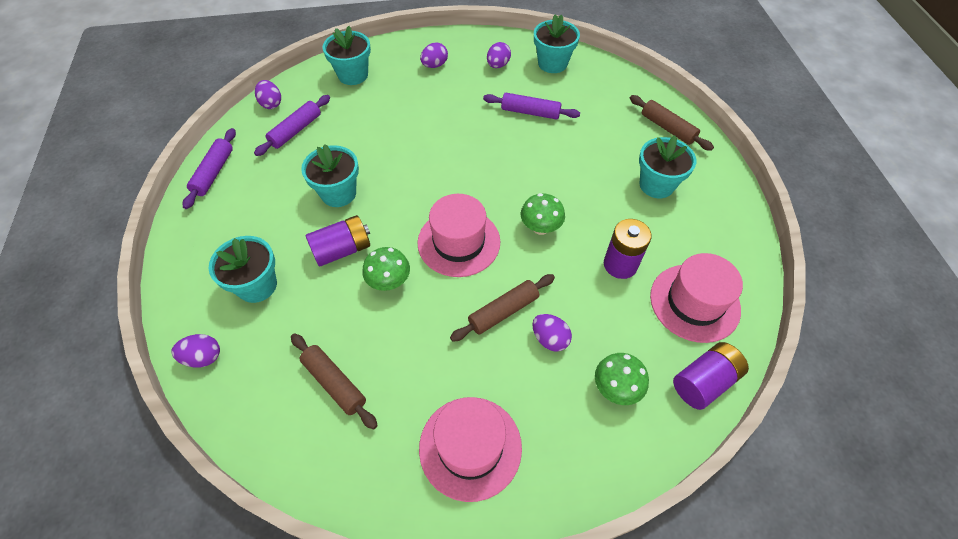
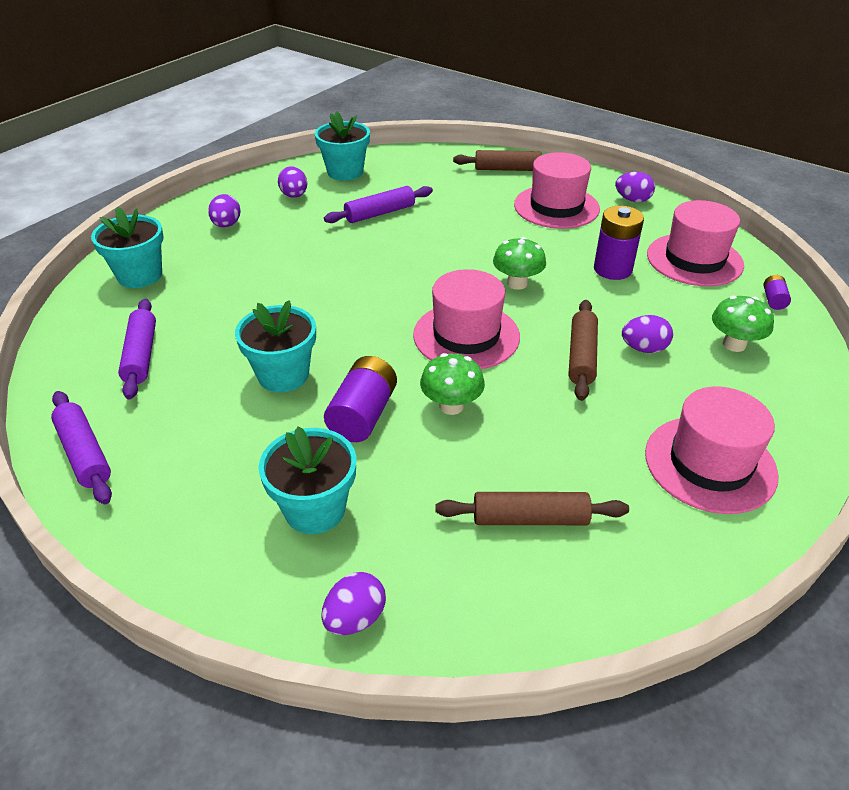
camera: 45 degrees left, 15 degrees down
purple egg [255,80,281,109] -> purple egg moved to [615,172,655,202]
turquoise flower pot [639,135,696,198] -> pink hat [514,152,600,229]
purple battery [673,342,749,410] -> purple battery [763,275,791,310], size x0.50

